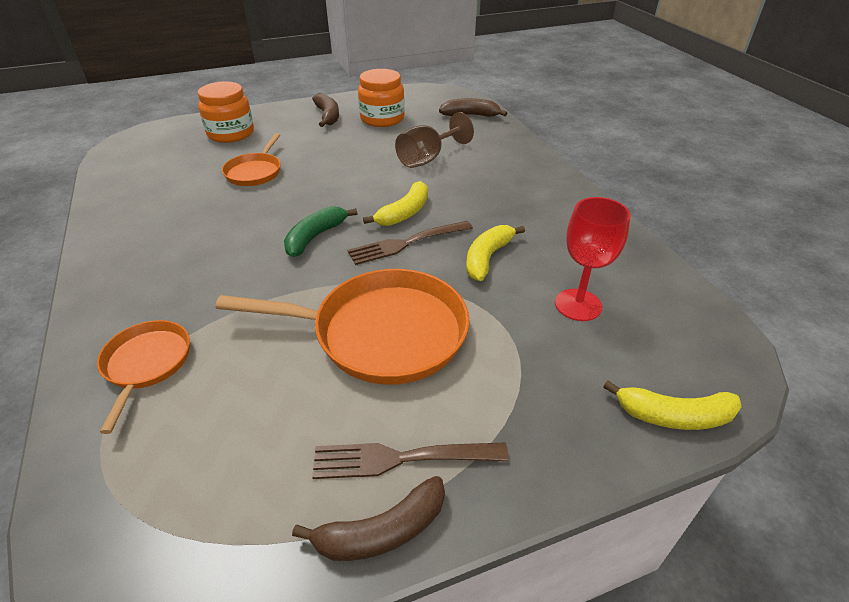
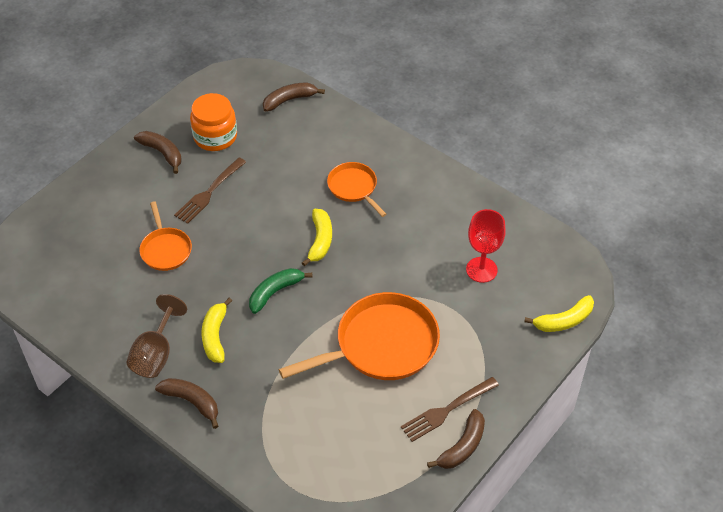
camera: 30 degrees left, 10 degrees up
orange pan [97,320,190,434] -> orange pan moved to [327,162,386,217]
orange jar [198,81,254,143] -> none
green banana [284,206,358,257] -> green banana turned 45 degrees clockwise [249,268,312,314]
brown fork [348,221,473,265] -> brown fork moved to [174,158,246,224]
brown goblet [395,112,474,168] -> brown goblet moved to [126,294,187,378]
yellow banana [466,225,525,281] -> yellow banana moved to [202,298,232,363]
none -> brown banana [155,378,218,429]

